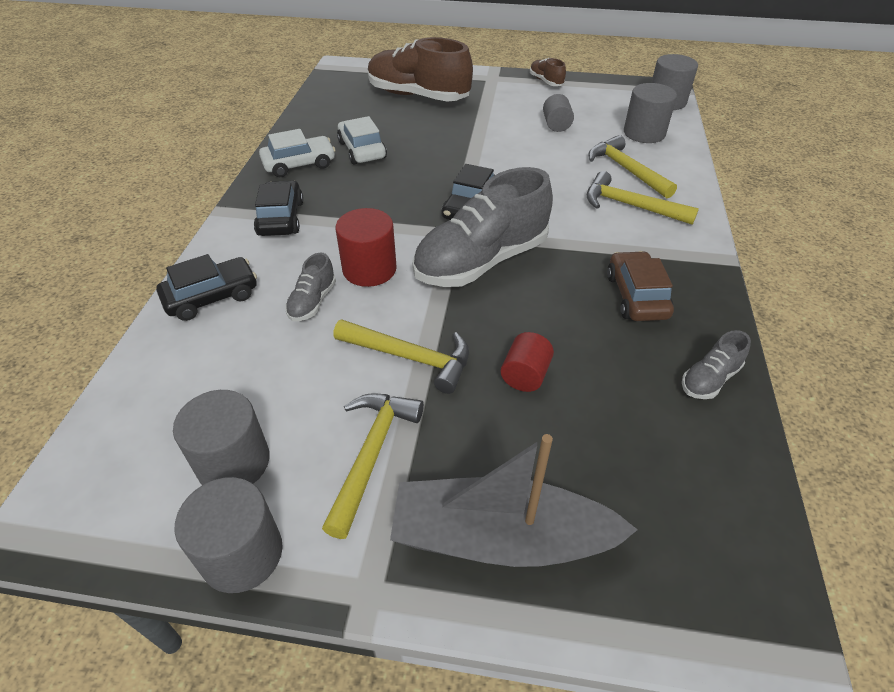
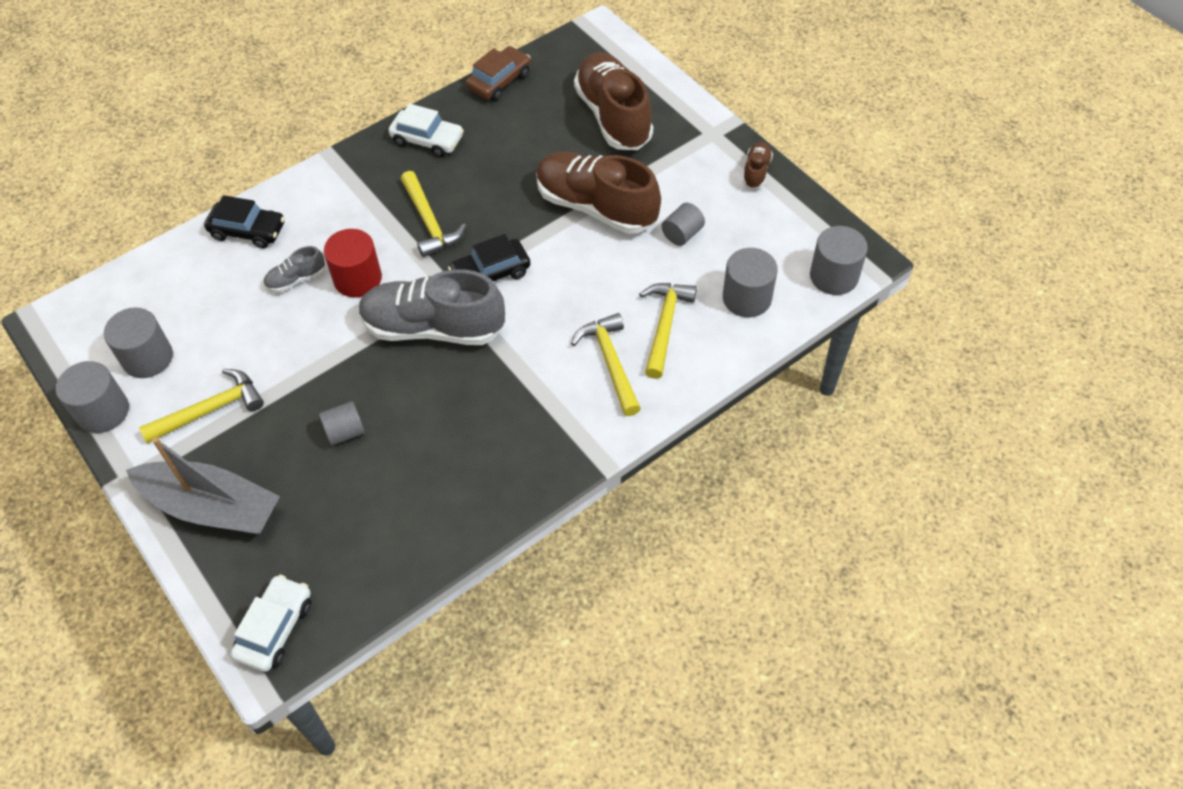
camera: 45 degrees right, 10 degrees up
black car [254,180,304,236] -> none
yellow hammer [333,319,469,394] -> yellow hammer moved to [401,171,466,257]
white car [337,116,387,165] -> white car moved to [231,575,312,672]
grey boat [390,434,638,567] -> grey boat turned 150 degrees clockwise [126,437,280,534]
red cylinder [501,332,554,392] -> grey cylinder [319,401,365,446]
brown car [607,251,674,321] -> brown car moved to [466,46,531,101]
grey shoe [682,330,751,399] -> none
none -> brown shoe [536,152,661,234]

